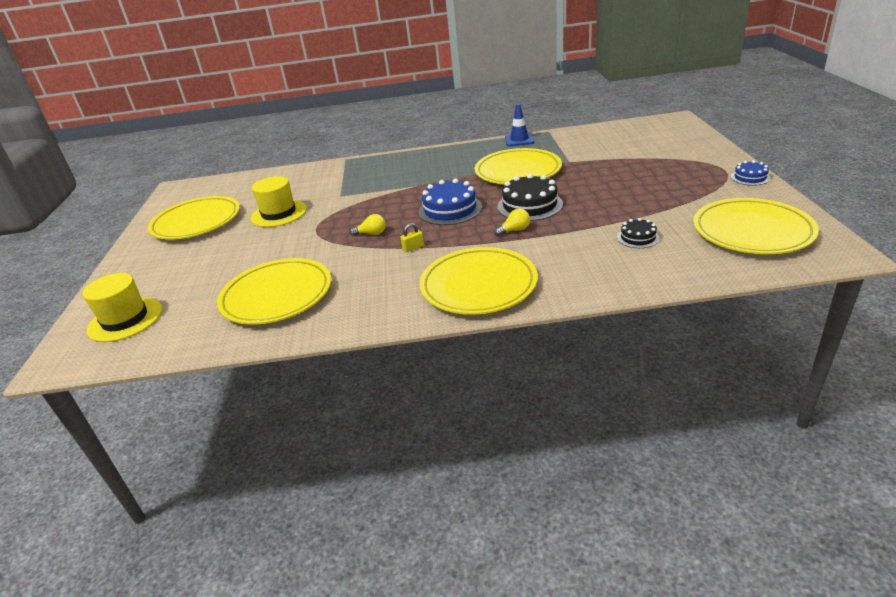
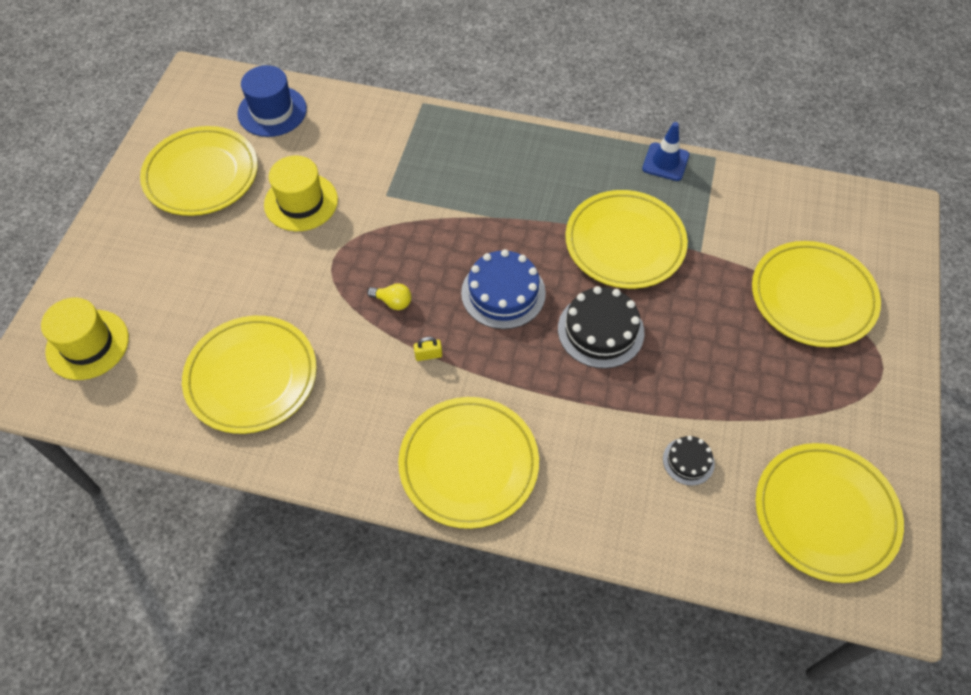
camera: 15 degrees right, 25 degrees up
yellow light bulb [494,209,530,236] -> none
blue cake [731,160,770,186] -> none
none -> blue hat [237,65,307,137]
none -> yellow plate [752,241,881,347]

